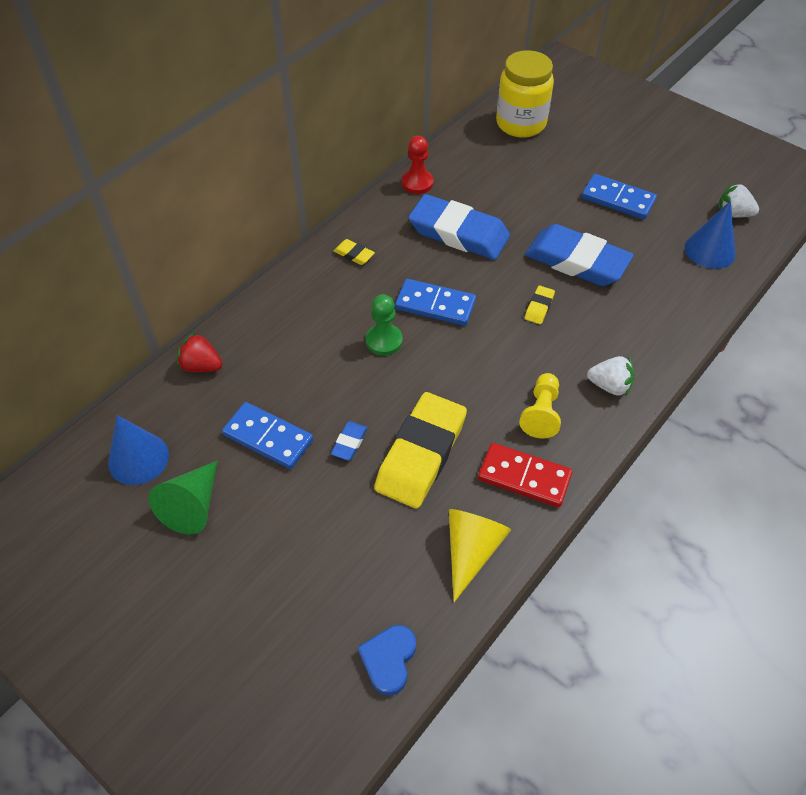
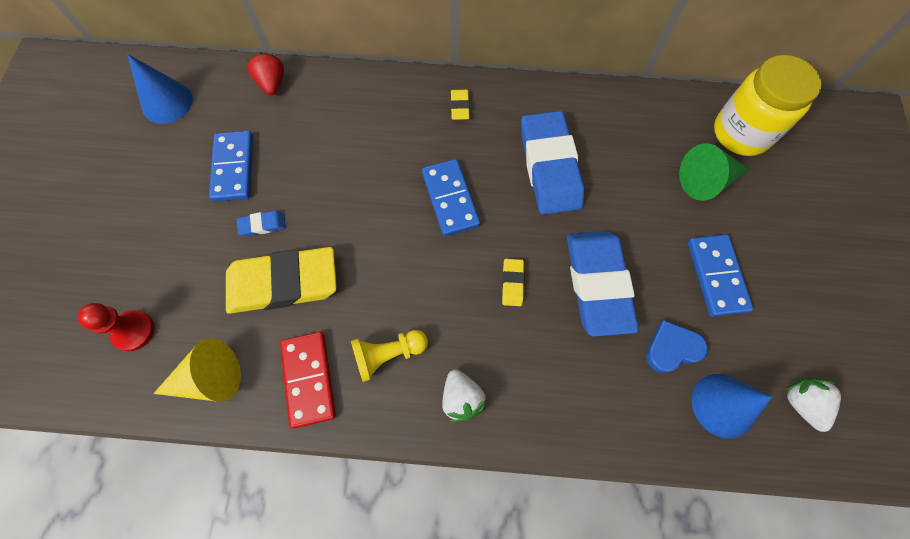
camera: 55 degrees right, 15 degrees up
green cone [149,461,217,534] -> green cone moved to [679,143,750,201]
blue heart [358,625,416,696] -> blue heart moved to [646,320,708,373]
green pawn [366,294,403,356] -> none
red pawn [402,136,434,194] -> red pawn moved to [78,303,155,351]
yellow eraser [525,286,555,324] -> yellow eraser turned 75 degrees counterclockwise [502,259,524,306]

